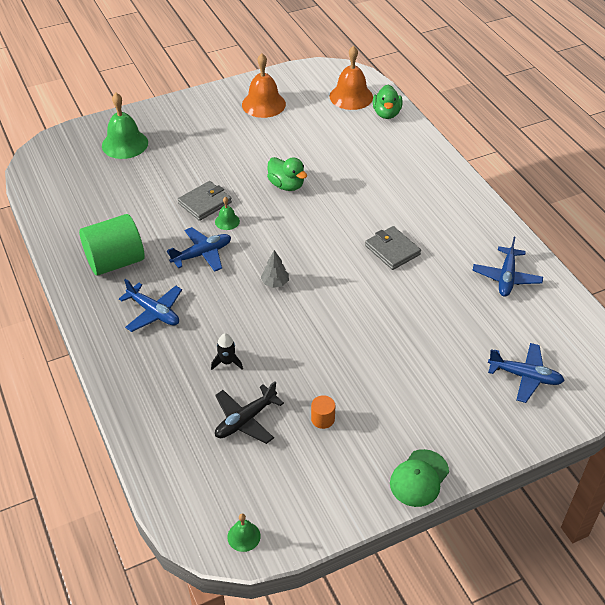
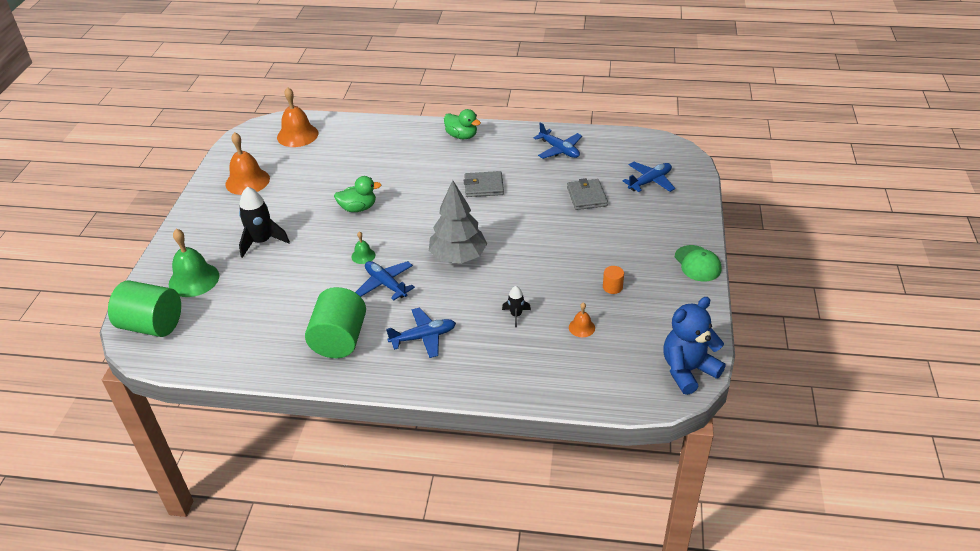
camera: 55 degrees left, 5 degrees down
blue plane [167,227,231,272] -> blue plane turned 45 degrees counterclockwise [355,261,415,300]
grey wallet [178,181,232,221] -> grey wallet moved to [567,178,608,210]
black plane [215,381,284,444] -> orange bell [569,303,595,337]
green bell [227,514,261,552] -> blue teddy bear [663,297,726,395]
grey tree [261,250,289,288] -> grey tree [429,180,487,264], size x2.24
green duck [373,85,403,119] -> green duck moved to [444,109,481,139]
none -> green cylinder [108,280,181,337]
none -> black rocket [239,187,290,258]

